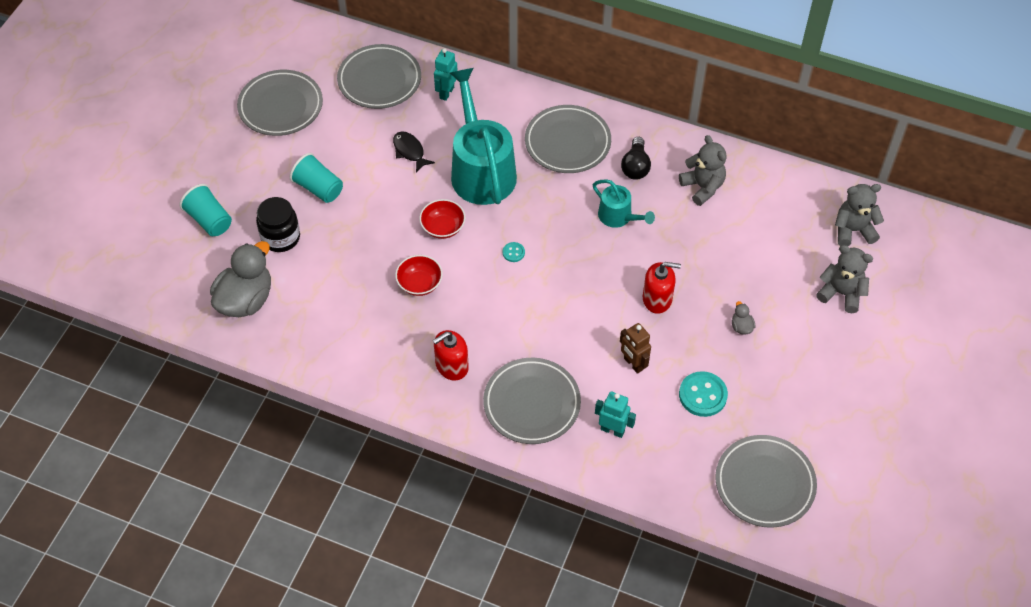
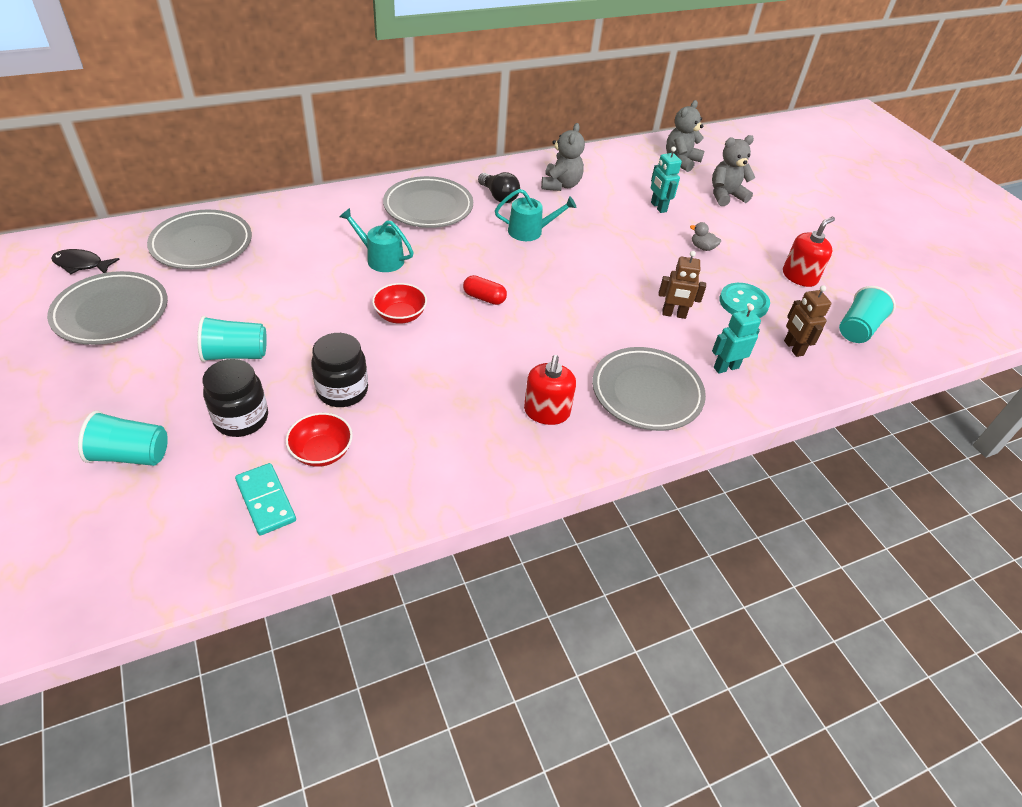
camera: 50 degrees left, 10 degrees down
grey duck [210,241,271,317] -> turquoise domino [235,463,296,535]
black fish [393,131,435,173] -> black fish moved to [51,249,120,274]
red bowl [395,255,443,296] -> red bowl moved to [286,413,353,467]
turquoise robot [434,48,458,101] -> turquoise robot moved to [651,147,682,213]
turquoise watering can [450,68,517,205] -> turquoise watering can [340,208,414,272], size x0.50
turquoise button [503,242,525,262] -> red capsule [463,275,507,305]
red soap dispenser [643,262,681,314] -> red soap dispenser moved to [783,217,835,287]
grey teddy bear [679,135,727,206] -> grey teddy bear turned 90 degrees clockwise [541,123,585,191]
grey plate [715,435,817,528] -> turquoise cup [839,286,896,343]
none -> black jar [311,333,368,407]
none -> brown robot [784,285,831,357]

